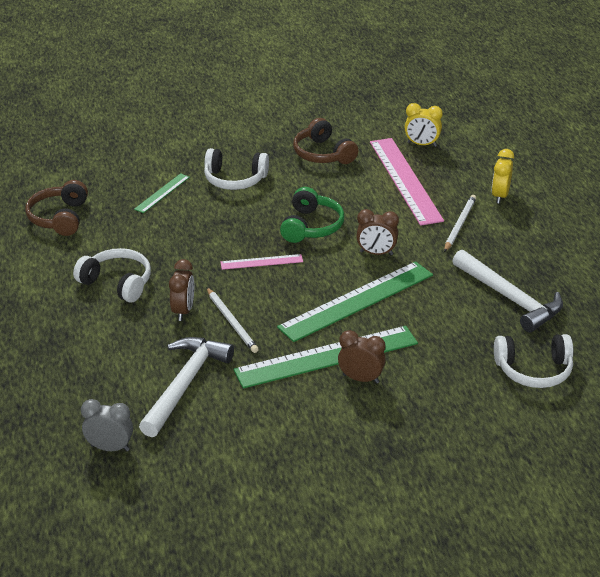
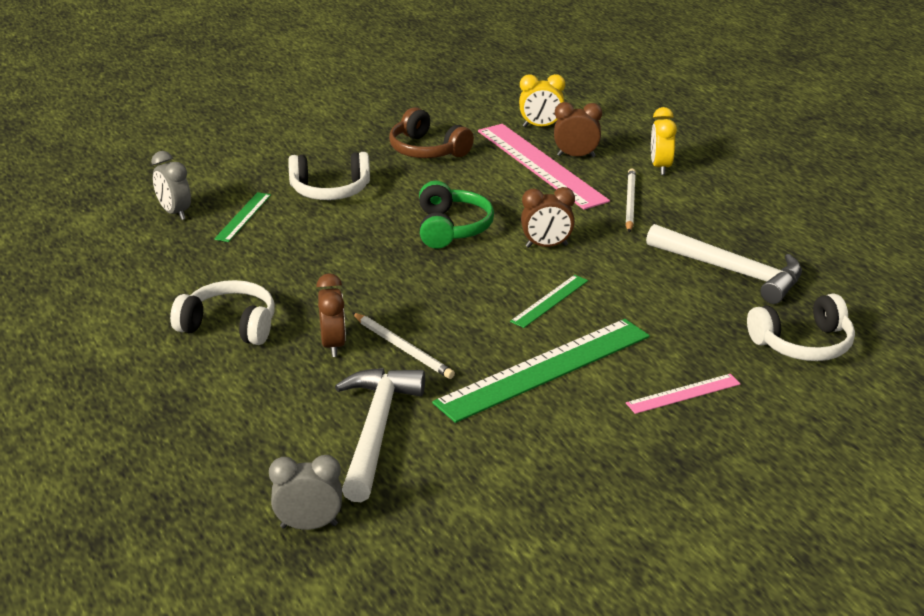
camera: 15 degrees left, 5 degrees down
brown headphones [25,180,88,236] -> none
pink ruler [220,254,303,270] -> pink ruler moved to [626,374,740,414]
green ruler [277,261,433,342] -> green ruler [510,275,588,328], size x0.48
brown clock [338,330,386,384] -> brown clock moved to [554,102,602,157]
none -> grey clock [151,151,191,220]

